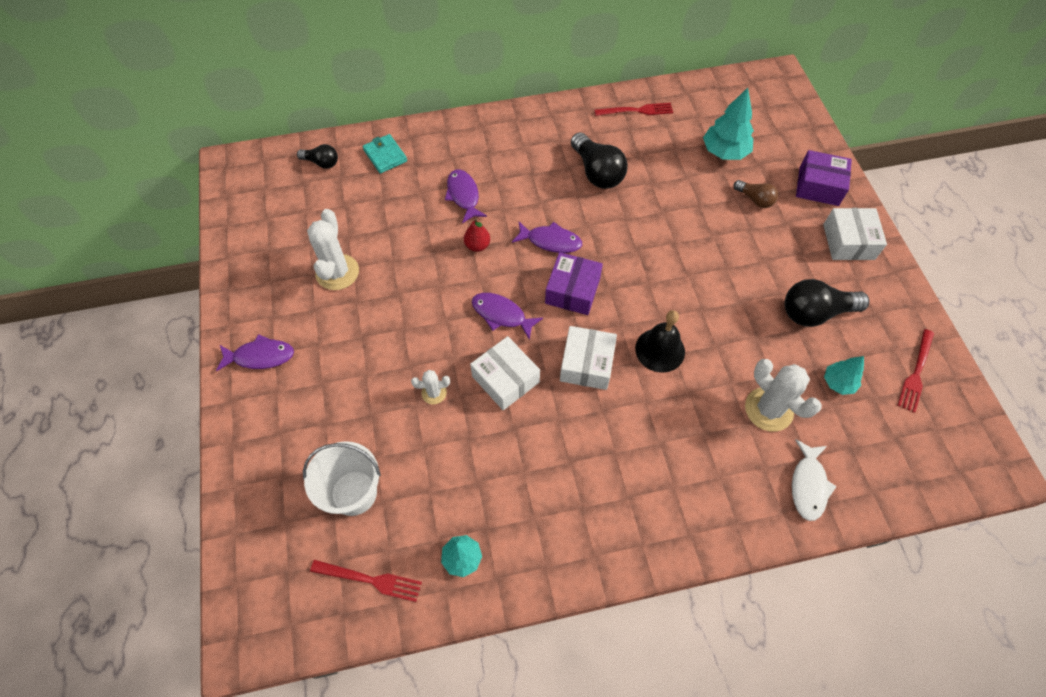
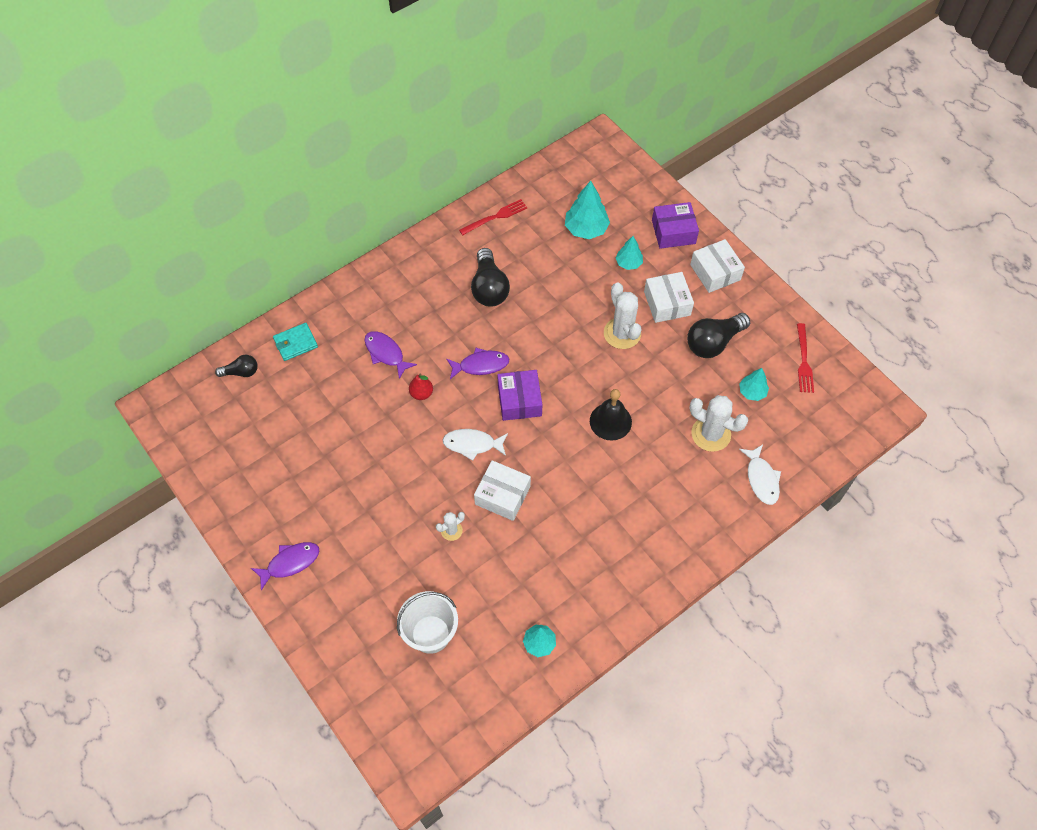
camera: 25 degrees left, 0 degrees up
white cactus [307,209,359,290] -> white cactus moved to [604,282,642,349]
red fork [310,560,422,602] -> none
turquoise wallet [363,134,407,174] -> turquoise wallet turned 60 degrees counterclockwise [273,323,318,361]
purple fish [472,293,543,340] -> white fish [443,429,508,461]
white box [560,326,617,390] -> white box moved to [644,272,694,323]
black light bulb [571,132,628,189] -> black light bulb turned 45 degrees clockwise [471,248,510,307]
brown light bulb [733,180,778,208] -> turquoise tree [616,236,643,270]

